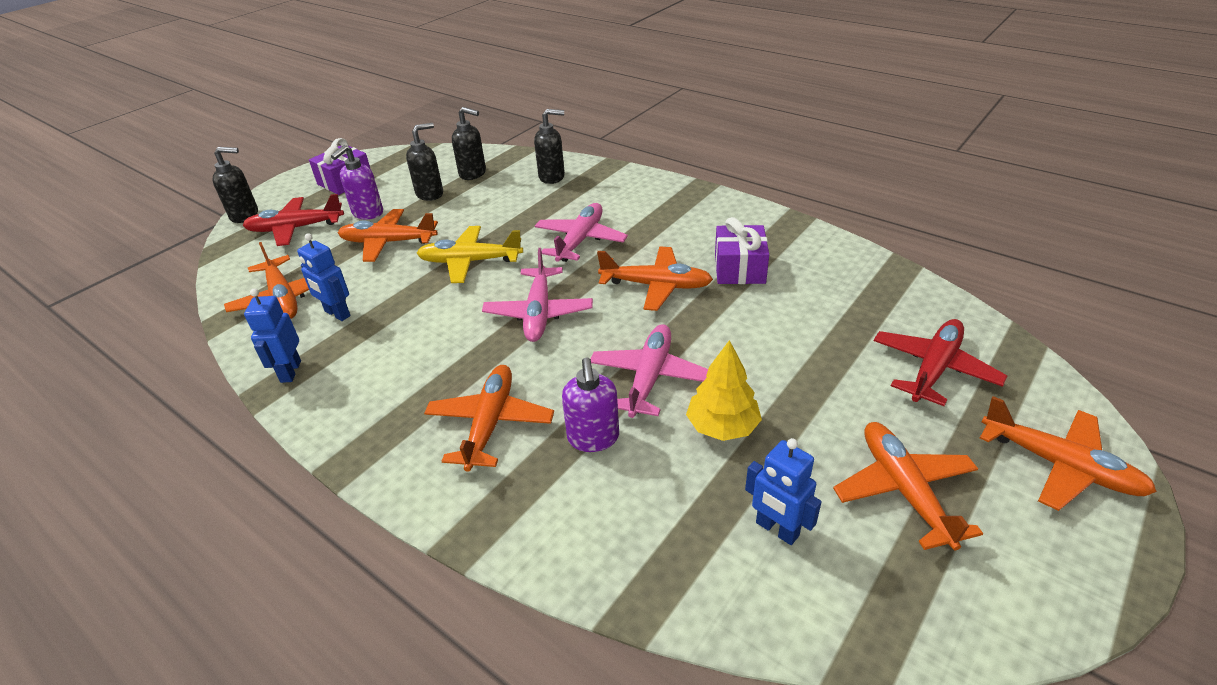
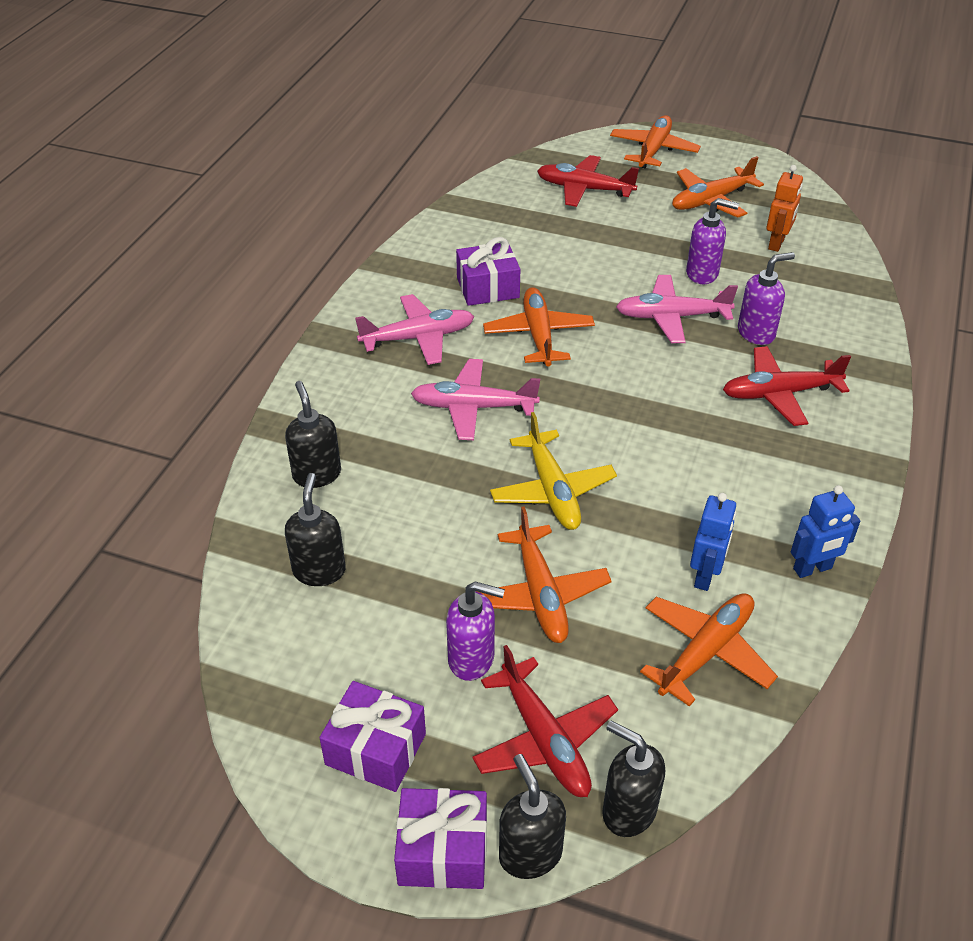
camera: 110 degrees left, 5 degrees up
black soap dispenser [406,123,443,201] -> black soap dispenser moved to [602,721,665,837]
orange plane [424,365,554,472] -> red plane [723,346,851,426]
pink plane [482,248,593,342] -> pink plane moved to [355,294,474,365]
yellow tree [686,340,762,441] -> purple soap dispenser [686,198,739,284]
blue robot [745,438,822,545] -> orange robot [766,165,803,252]
none -> purple gift [394,788,487,889]

